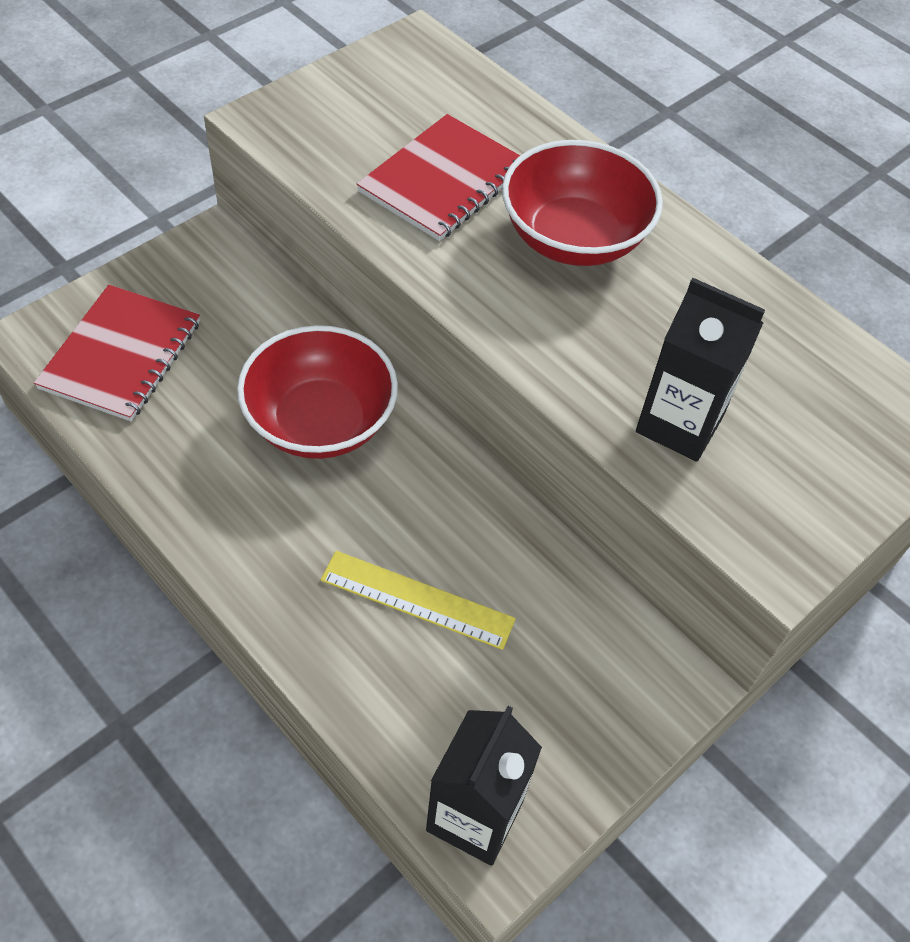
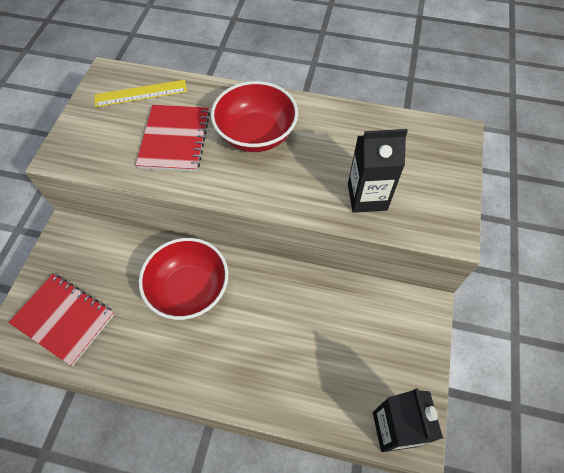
camera: 30 degrees left, 5 degrees up
red notebook [34,285,200,421] -> red notebook turned 45 degrees counterclockwise [8,274,115,366]
yellow ruler [321,551,516,650] -> yellow ruler moved to [94,80,187,107]

